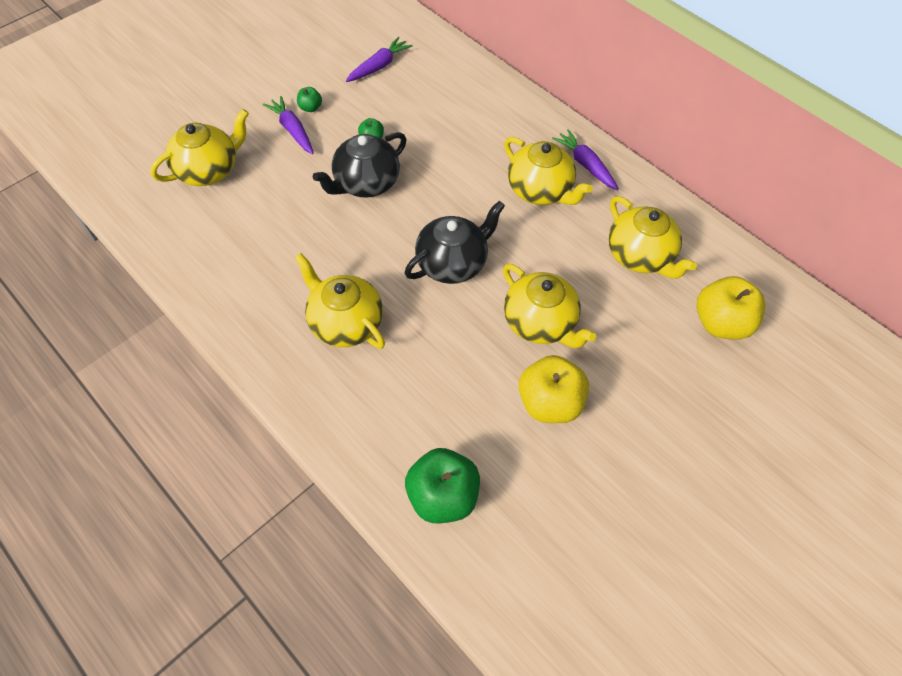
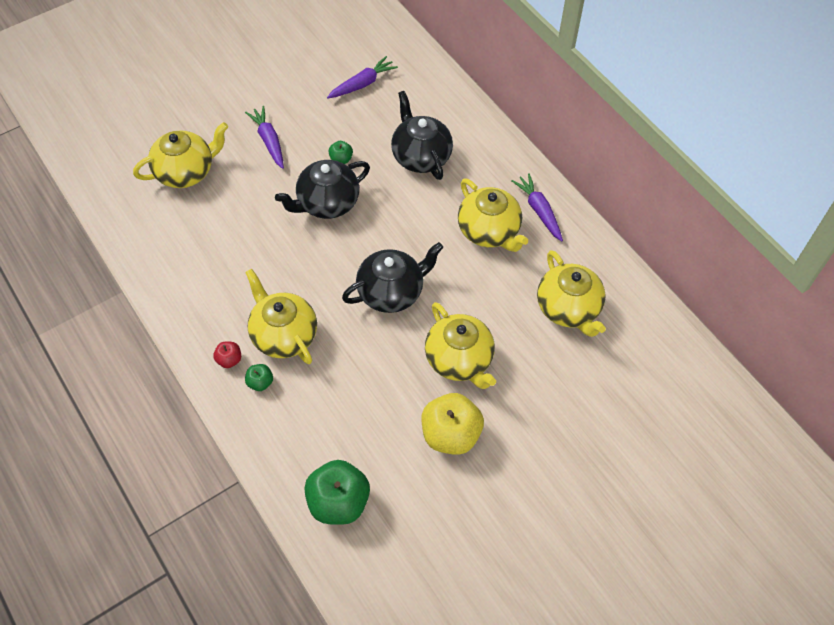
camera: 10 degrees right, 0 degrees up
green apple [297,87,322,112] -> green apple moved to [245,364,273,391]
yellow apple [696,276,765,340] -> none
none -> red apple [213,342,241,368]
none -> black teapot [391,91,453,180]

